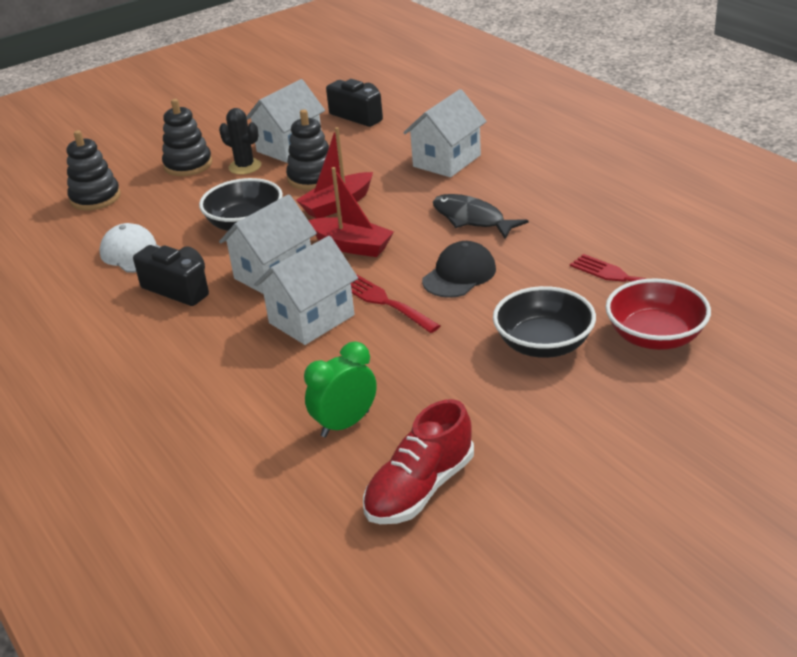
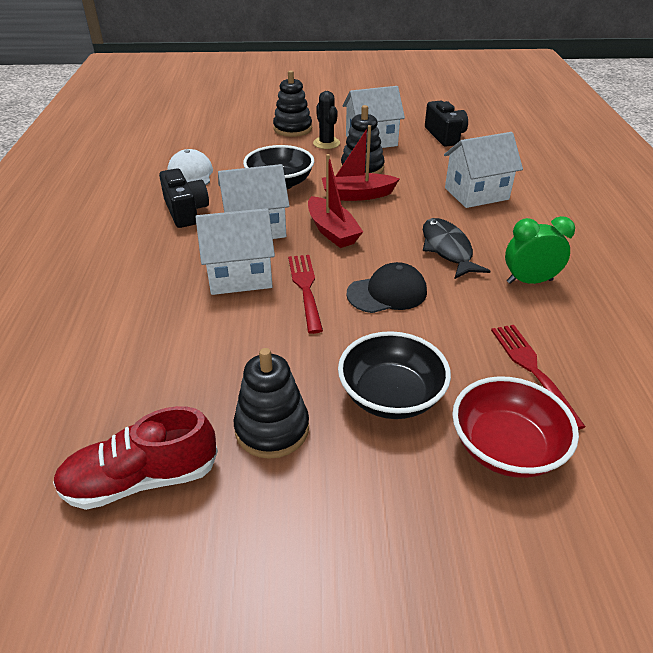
camera: 30 degrees right, 5 degrees up
black stacking toy [67,130,121,211] -> black stacking toy moved to [234,348,309,459]
green clock [304,341,377,437] -> green clock moved to [505,216,575,284]

